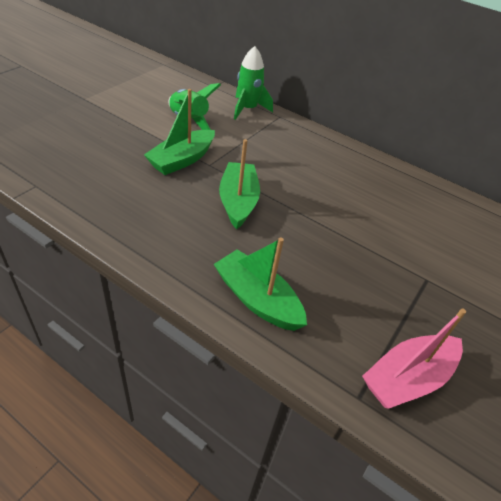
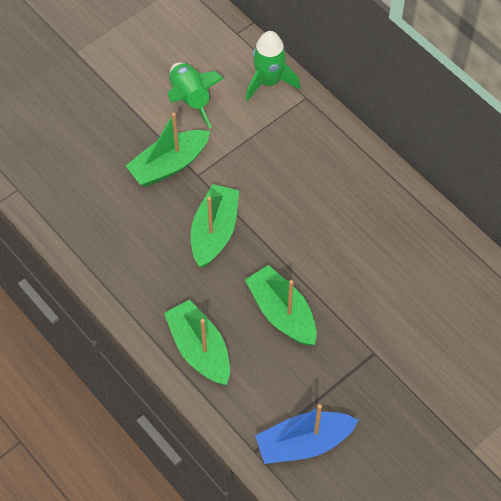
camera: 20 degrees right, 15 degrees up
pink boat [362,308,466,409] -> blue boat [255,404,358,464]
none -> green boat [245,265,317,346]

